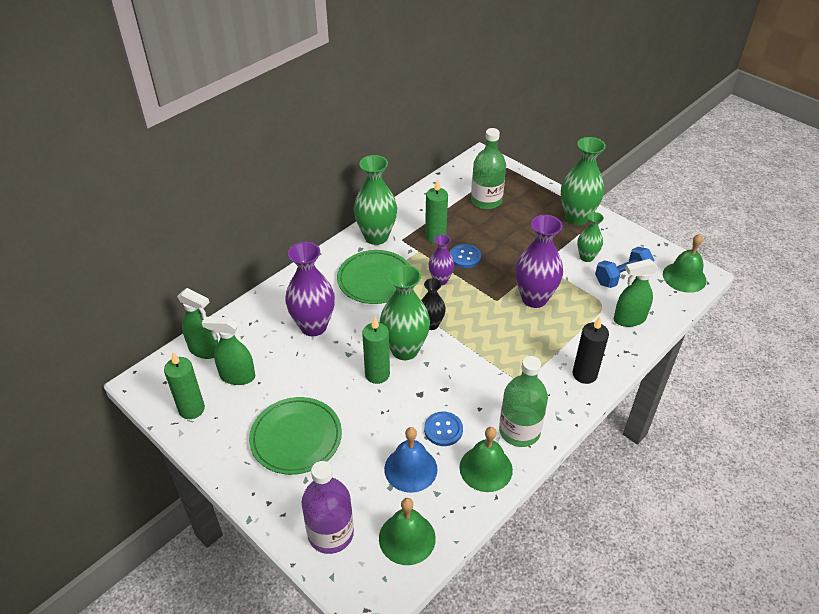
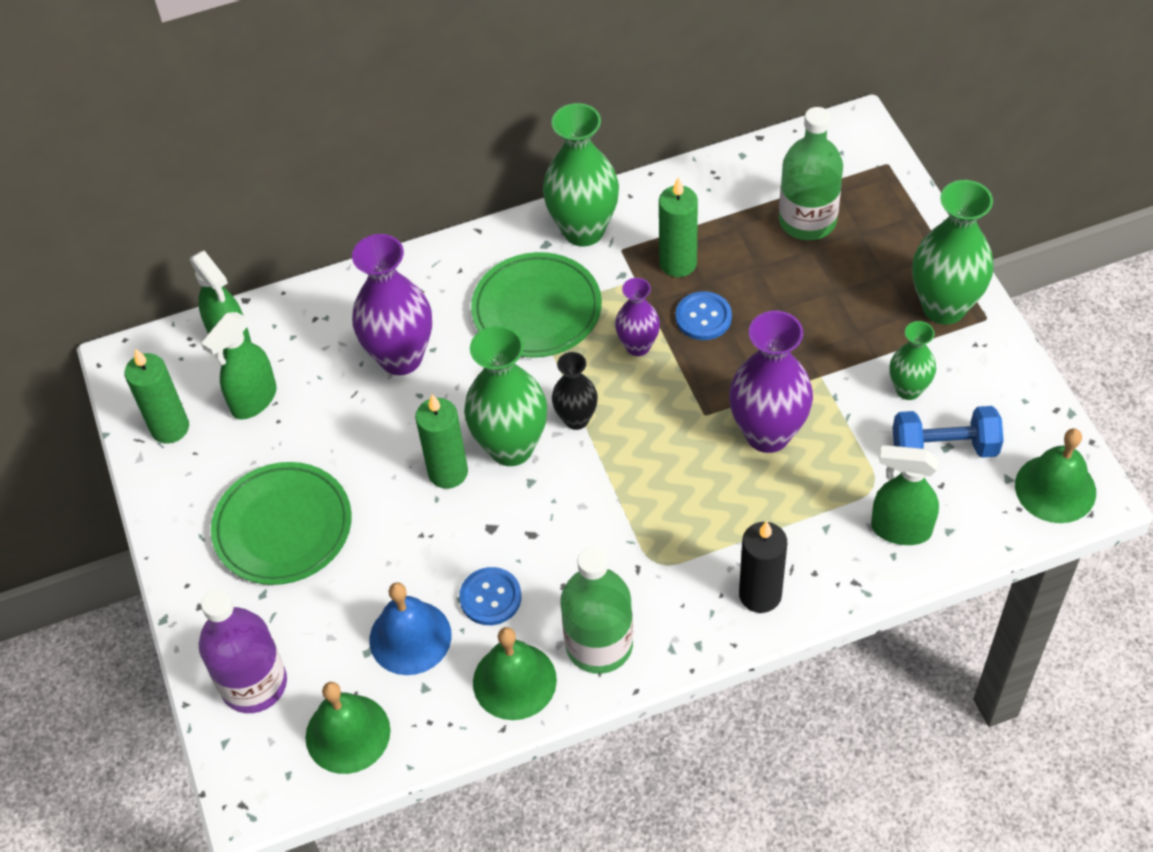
camera: 30 degrees right, 10 degrees up
green spray bottle [202,317,255,385] -> green spray bottle turned 90 degrees counterclockwise [201,312,277,419]

